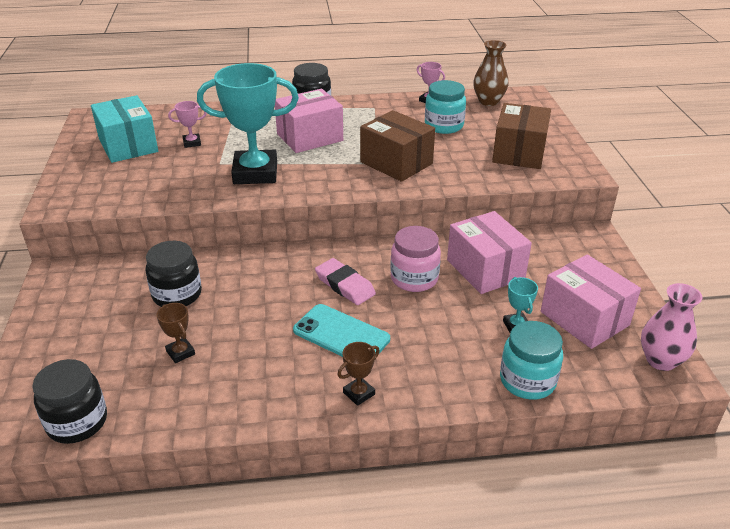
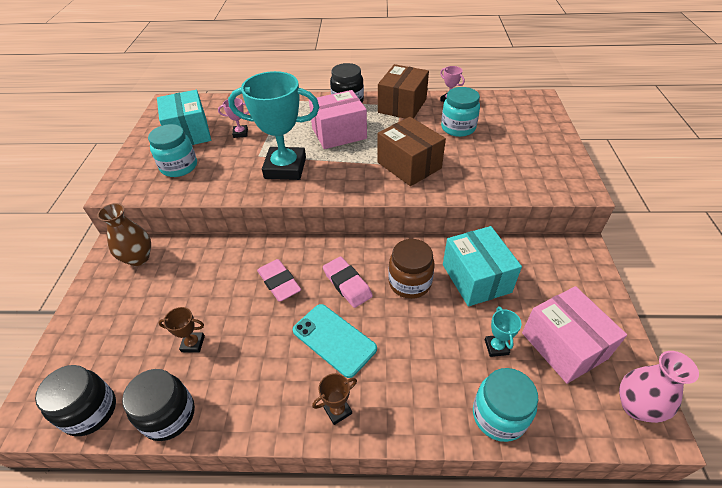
camera: 10 degrees right, 10 degrees up
black jar [146,241,202,307] -> black jar moved to [122,369,195,441]
brown trophy [156,303,195,363] -> brown trophy turned 60 degrees counterclockwise [158,307,205,353]
pink jar [390,226,441,292] -> brown jar [388,239,435,299]
pink box [447,211,532,294] -> turquoise box [443,226,522,307]
brown vase [473,40,508,106] -> brown vase moved to [97,203,151,266]
brown box [492,103,551,169] -> brown box moved to [378,64,429,119]
none -> turquoise jar [148,124,197,177]
none -> pink eraser [257,259,301,302]

